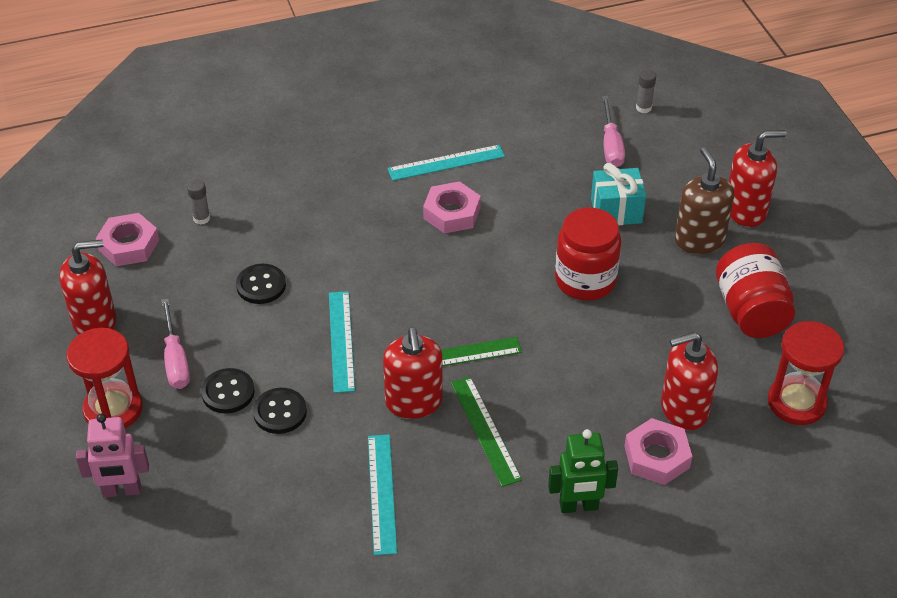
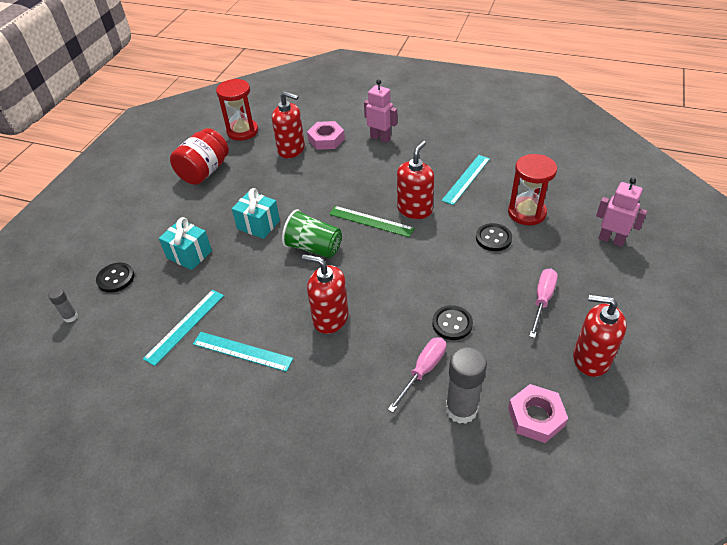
camera: 140 degrees left, 0 degrees up
red hourglass [67,328,143,428] -> red hourglass moved to [508,154,557,225]
grey glue stick [187,179,210,225] -> grey glue stick [446,347,487,424], size x1.97
black button [201,368,255,413] -> black button moved to [96,263,134,293]
turquoise ruler [329,291,355,393] -> turquoise ruler moved to [143,290,224,366]
pink nut [423,181,481,234] -> none
green ruler [451,377,522,487] -> none
green robot [548,429,618,513] -> pink robot [364,79,397,143]
red jar [555,208,621,301] -> turquoise gift [232,188,280,239]
pink screwdriver [602,96,625,167] -> pink screwdriver moved to [388,337,446,413]
brown soap dispenser [675,147,734,254] -> none
red soap dispenser [729,130,786,227] -> red soap dispenser moved to [302,254,349,334]
none -> green cup [282,209,342,258]

